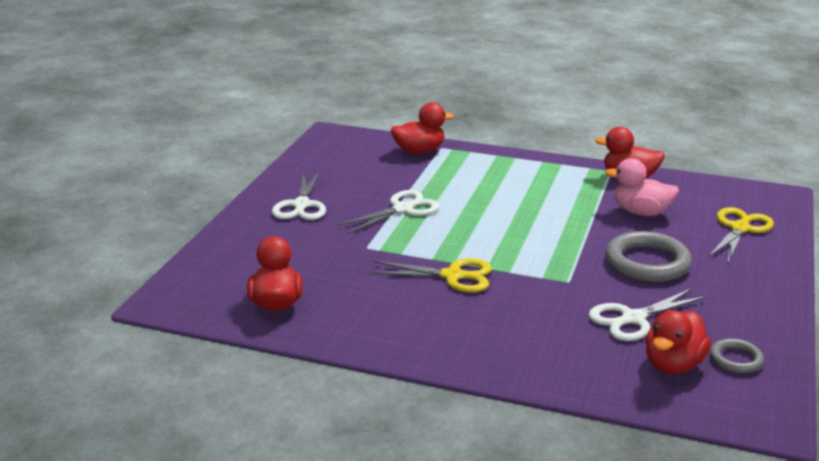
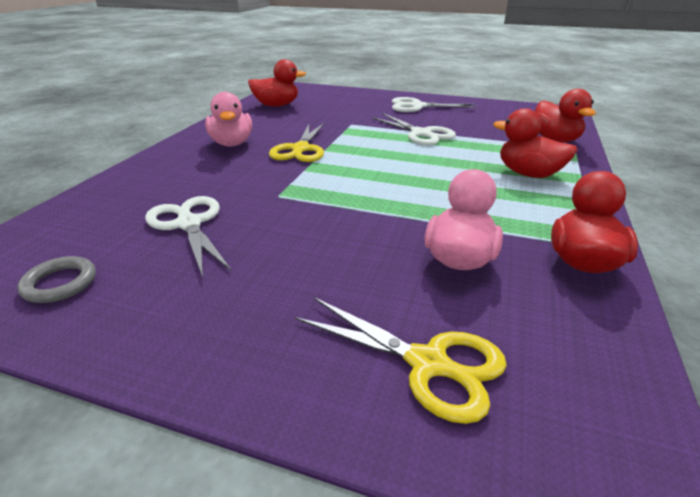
camera: 90 degrees right, 5 degrees up
grey ring [605,231,692,282] -> none
red duck [645,310,711,374] -> red duck moved to [493,108,578,178]
none -> pink duck [205,92,252,146]

